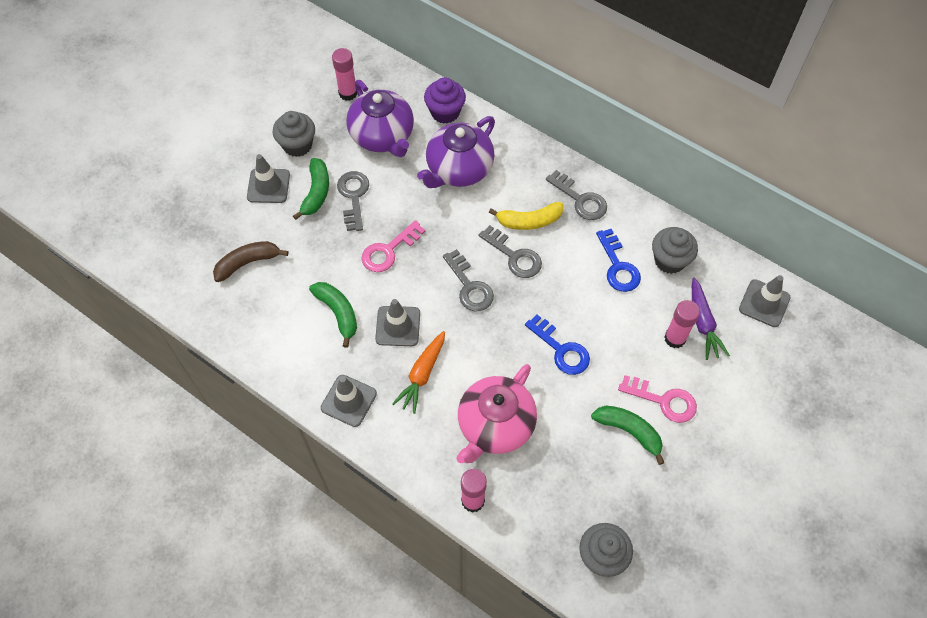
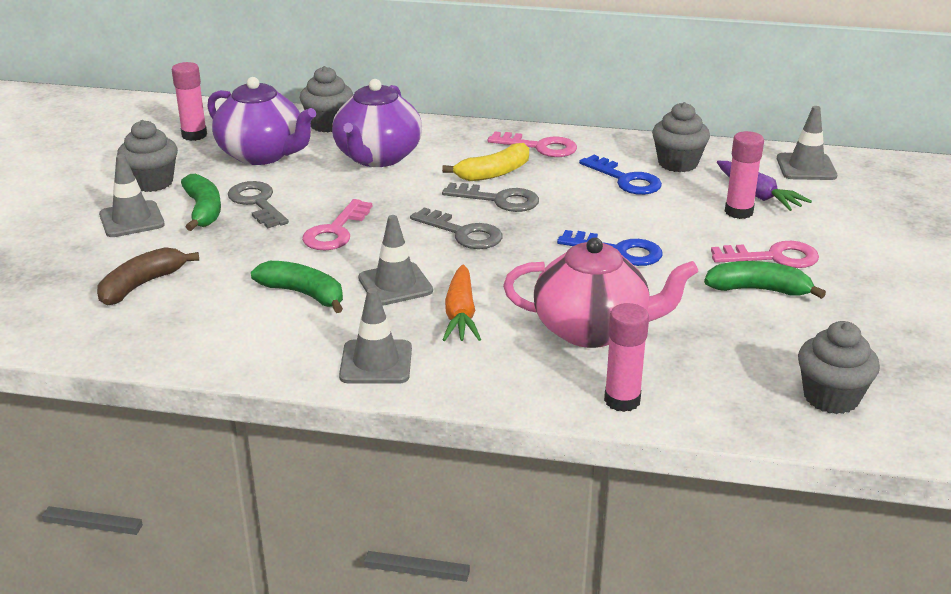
camera: 25 degrees left, 30 degrees down
purple cupcake [424,77,466,124] -> grey cupcake [300,66,353,132]
pink teapot [456,364,537,463] -> pink teapot turned 90 degrees counterclockwise [503,238,698,348]
grey key [546,170,607,220] -> pink key [488,132,577,157]

